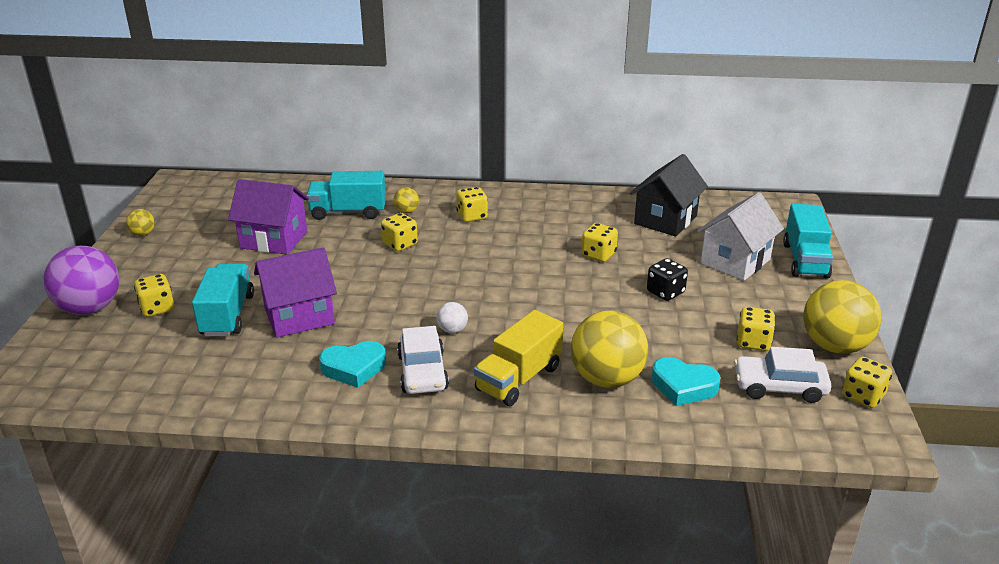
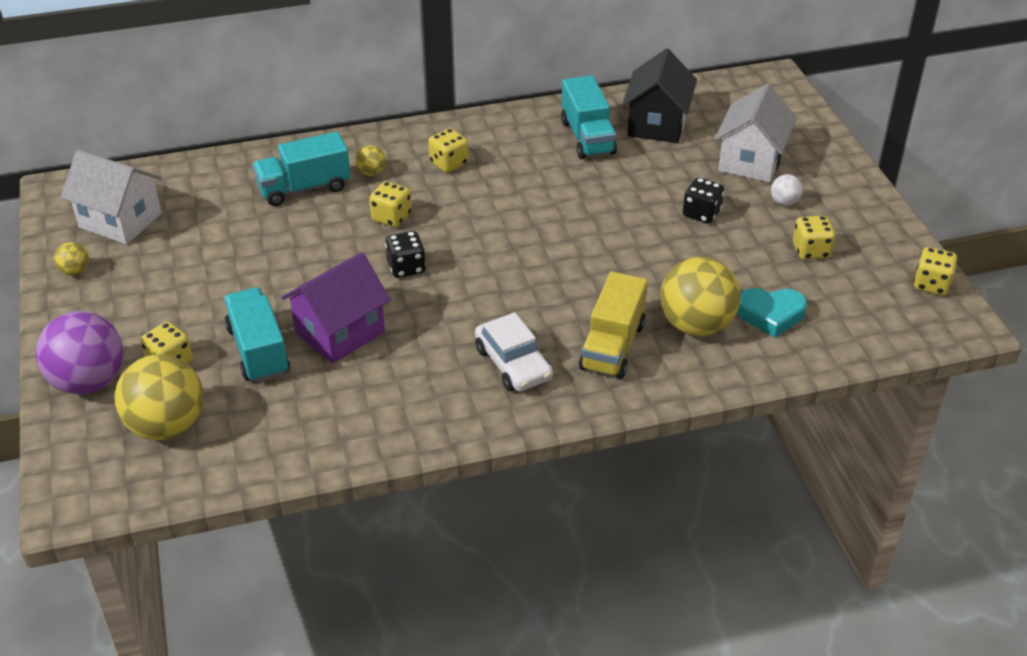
camera: 20 degrees left, 10 degrees up
purple house [228,179,309,255] -> none
turquoise heart [319,341,386,388] -> none
white ball [436,302,468,334] -> white ball moved to [771,174,803,206]
yellow dice [582,223,618,262] -> none
white car [734,347,831,403] -> none
turquoise truck [783,204,833,279] -> turquoise truck moved to [561,75,617,159]
yellow ball [803,280,882,354] -> yellow ball moved to [115,354,204,440]
none -> white house [61,150,162,244]
none -> black dice [385,231,426,278]

